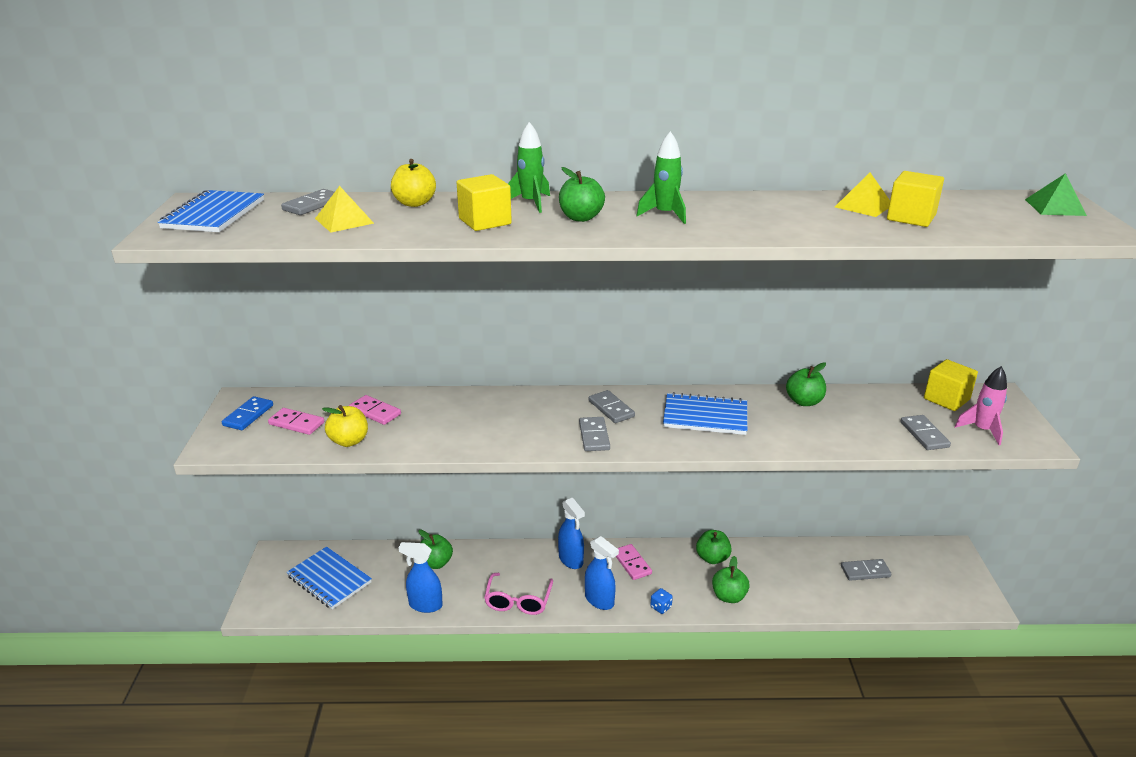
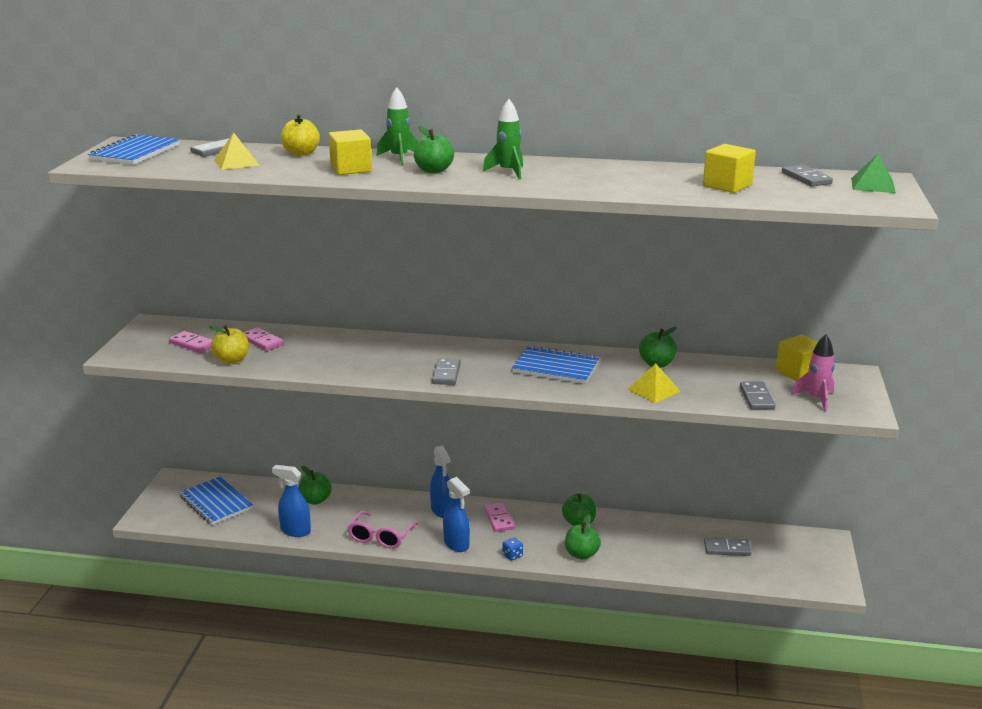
camera: 10 degrees right, 5 degrees down
blue domino [222,396,273,430] -> none
grey domino [589,390,635,423] -> grey domino moved to [782,164,833,187]
yellow pyramid [835,172,890,217] -> yellow pyramid moved to [627,364,681,403]

